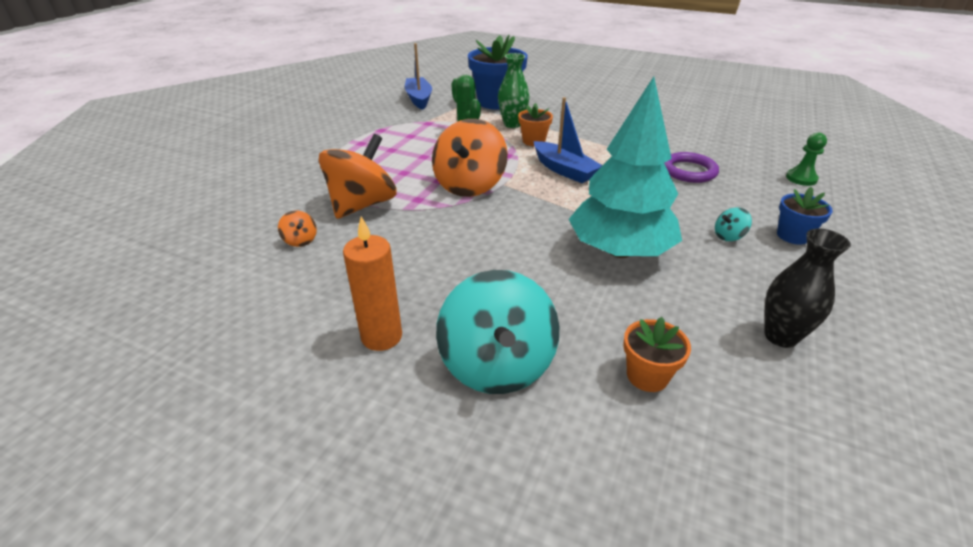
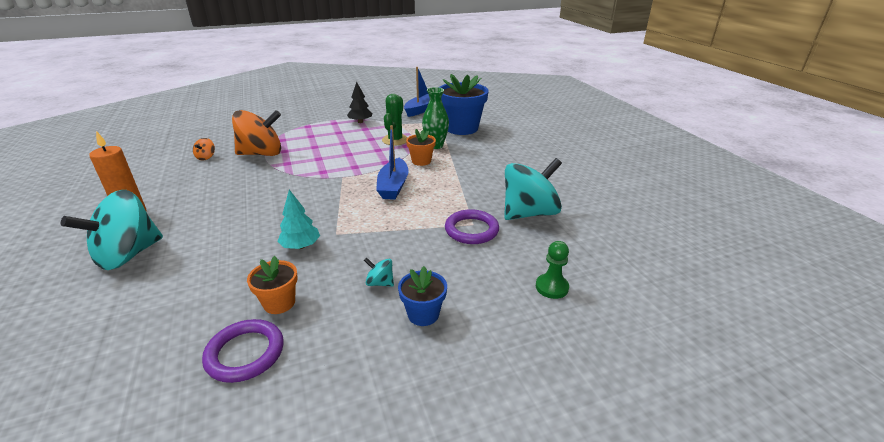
camera: 45 degrees right, 5 degrees down
orange spinning top [432,119,508,197] -> none
turquoise tree [569,77,682,258] -> turquoise tree [277,190,320,249], size x0.45
orange flower pot [623,317,691,392] -> orange flower pot moved to [247,256,298,314]
black vase [764,229,851,348] -> purple ring [202,319,284,383]
none -> black tree [347,82,373,123]
none -> turquoise spinning top [504,158,562,220]

